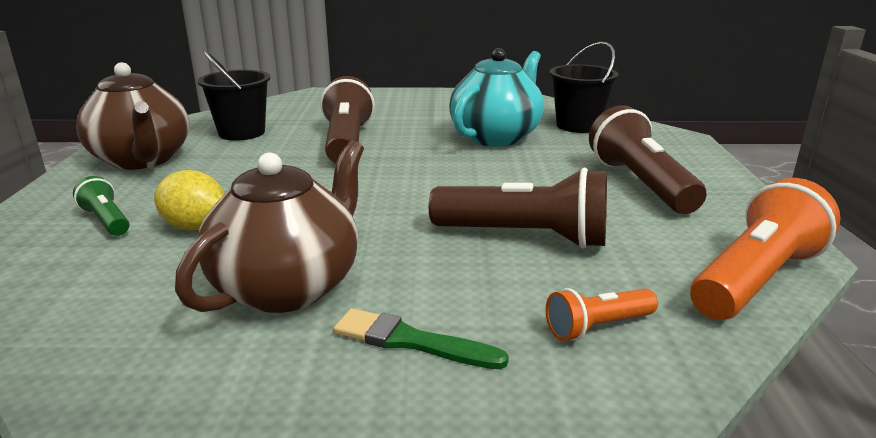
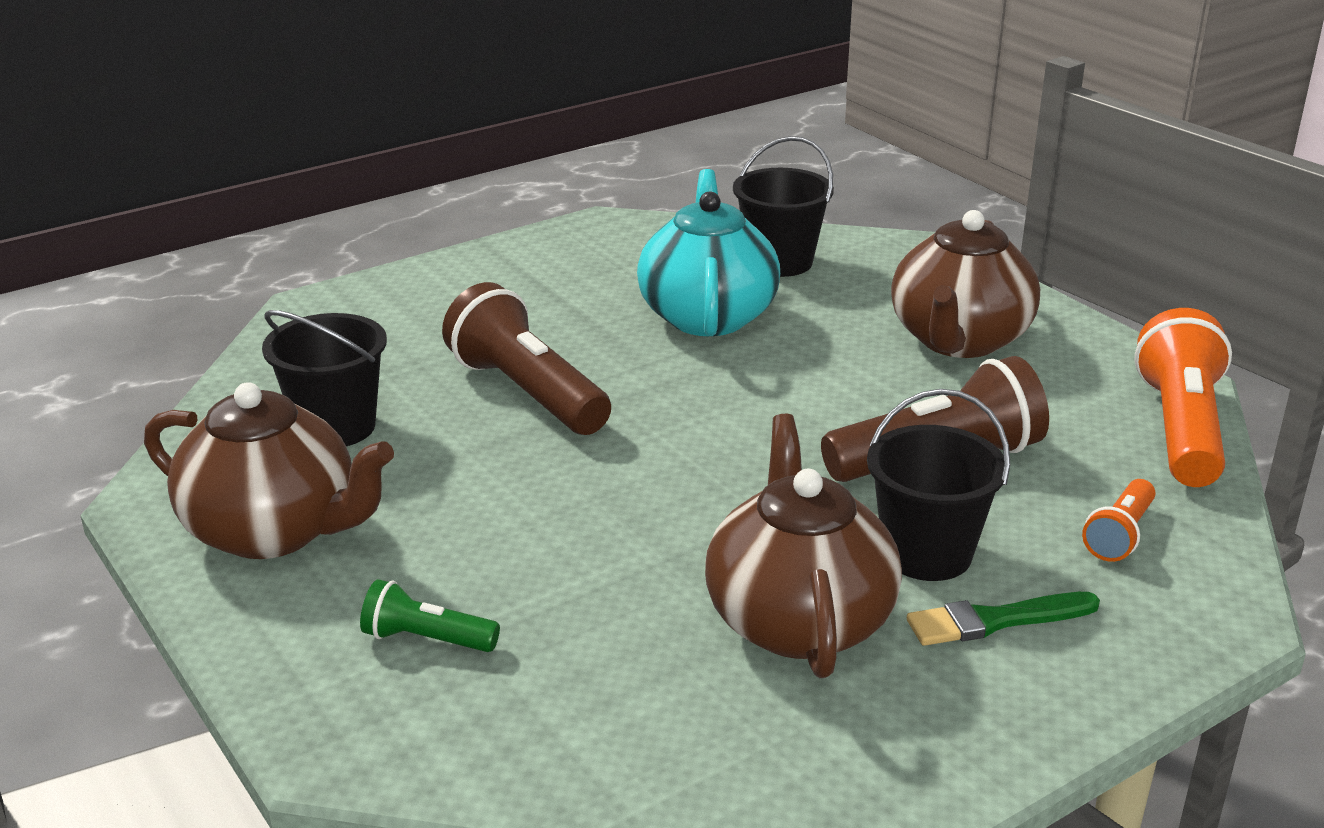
camera: 35 degrees left, 5 degrees up
yellow lemon [154,170,225,231] -> none
brown flashlight [589,105,707,214] -> brown teapot [891,210,1040,358]
none -> black bucket [867,389,1010,581]

